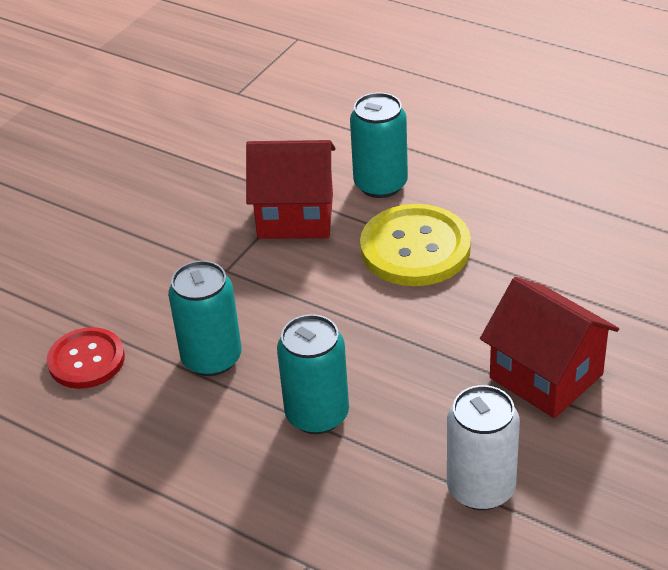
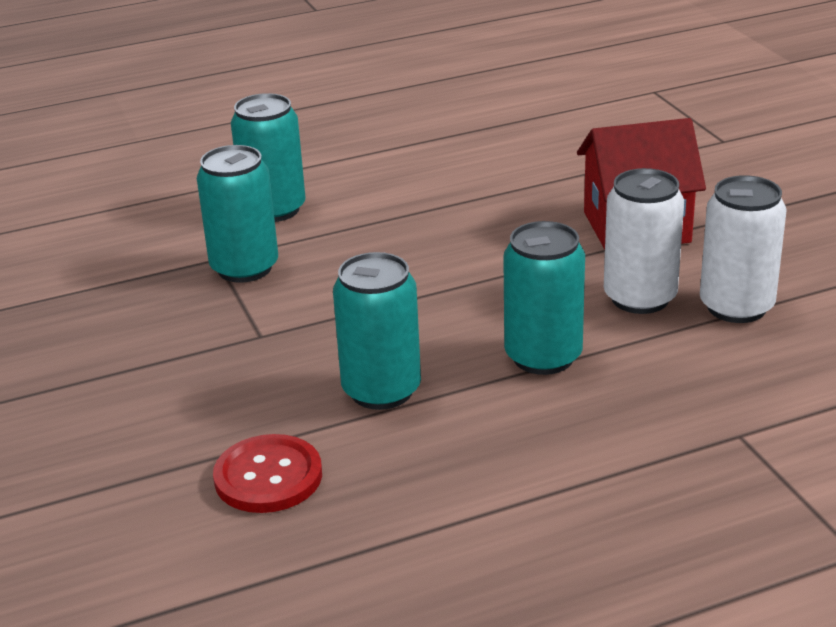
camera: 55 degrees left, 10 degrees down
red house [246,140,336,239] -> turquoise can [197,145,278,283]
yellow button [360,204,471,286] -> none
none -> white can [604,168,684,314]

